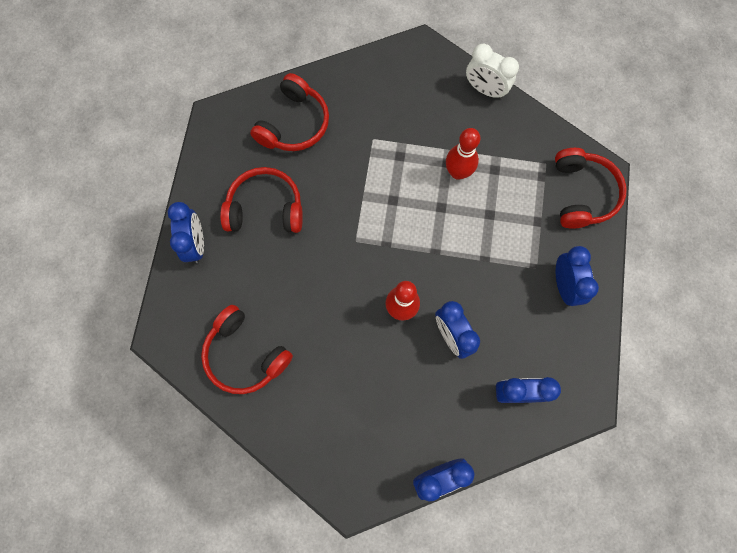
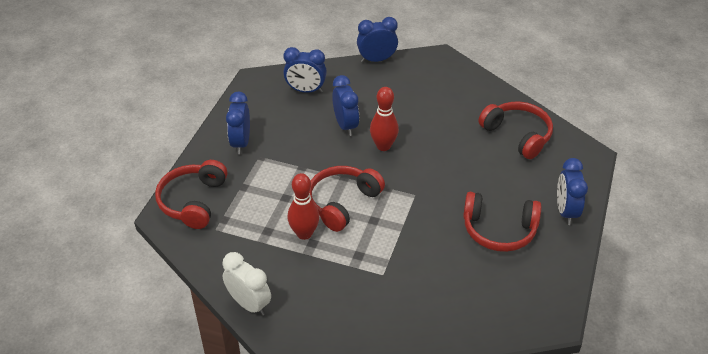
camera: 170 degrees left, 30 degrees down
red headphones [250,73,329,151] -> red headphones moved to [309,166,385,232]

